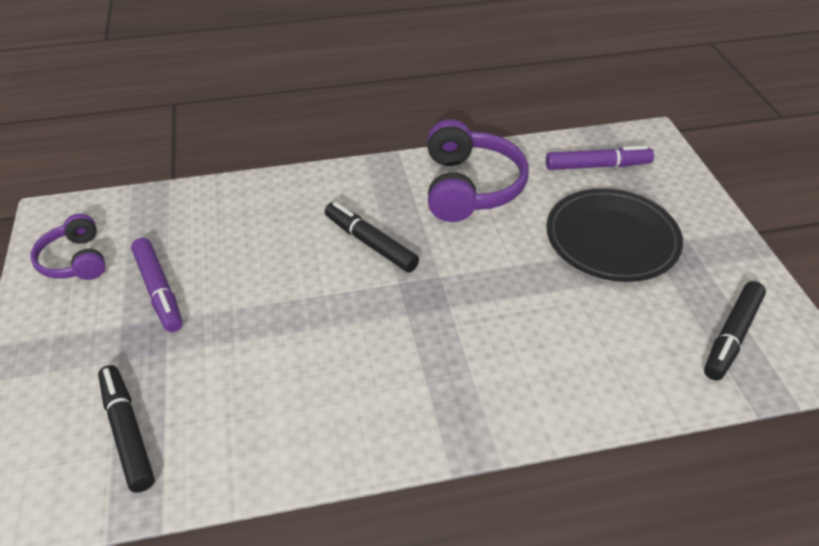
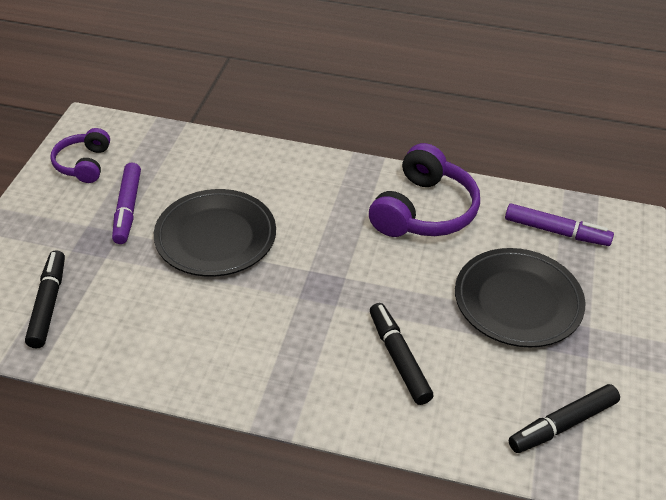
camera: 25 degrees right, 0 degrees up
black marker [325,202,419,272] -> black marker moved to [370,303,433,405]
none -> black plate [154,189,276,277]

